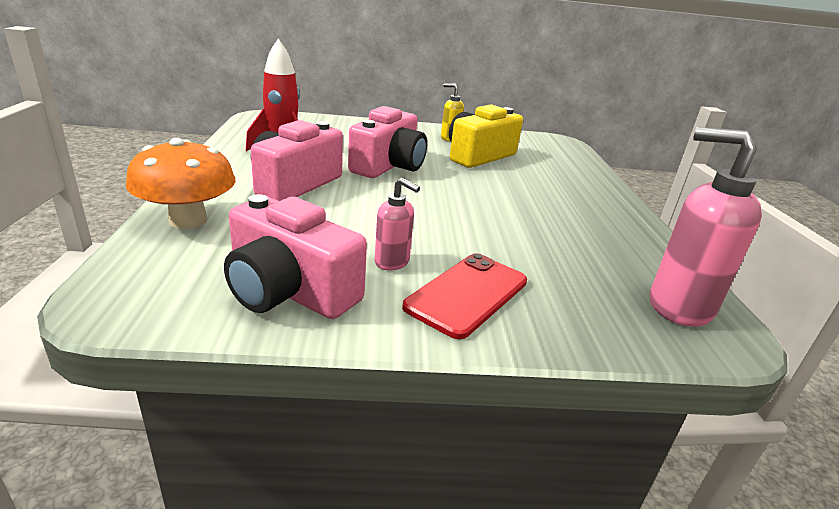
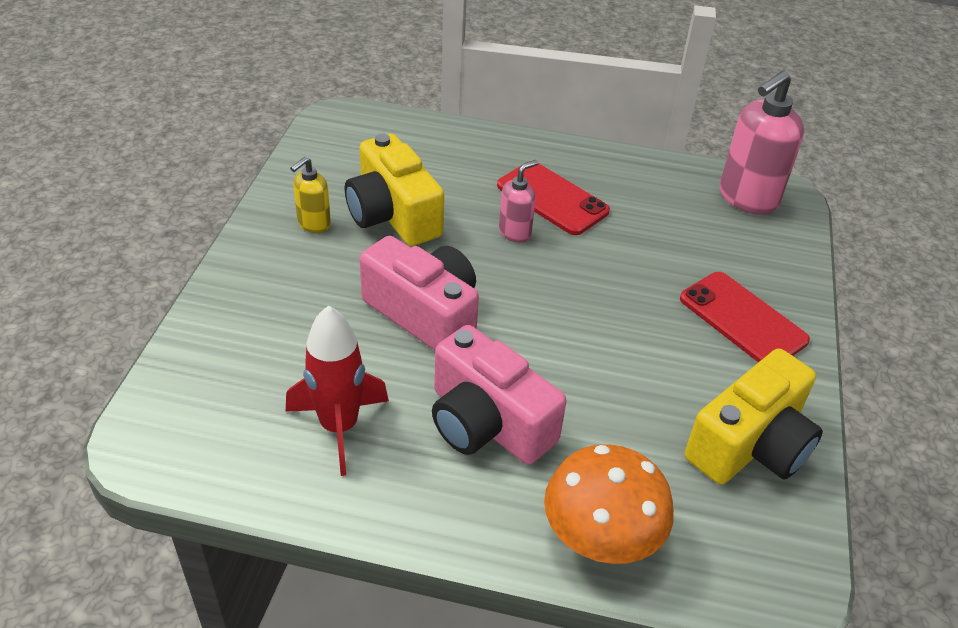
camera: 75 degrees left, 15 degrees up
pink camera [224,194,367,319] -> yellow camera [685,349,823,485]
pink soap dispenser [375,178,420,271] -> pink soap dispenser moved to [499,160,538,243]
none -> red phone [497,161,610,235]

